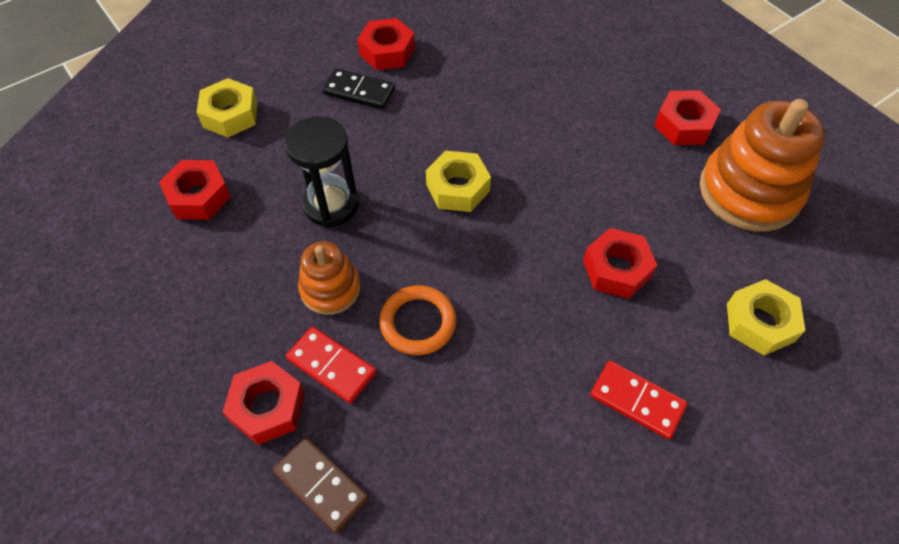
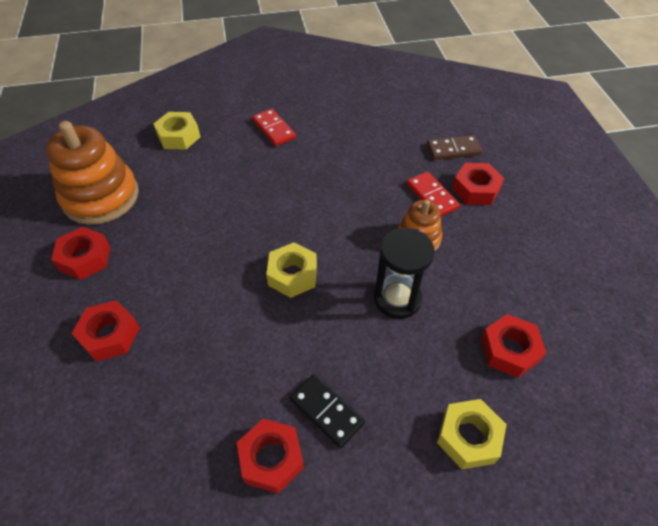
camera: 155 degrees left, 5 degrees down
brown domino [273,437,369,533] -> brown domino turned 75 degrees counterclockwise [427,135,482,160]
orange ring [379,285,457,355] -> none
red nut [583,228,657,299] -> red nut moved to [72,300,140,362]

